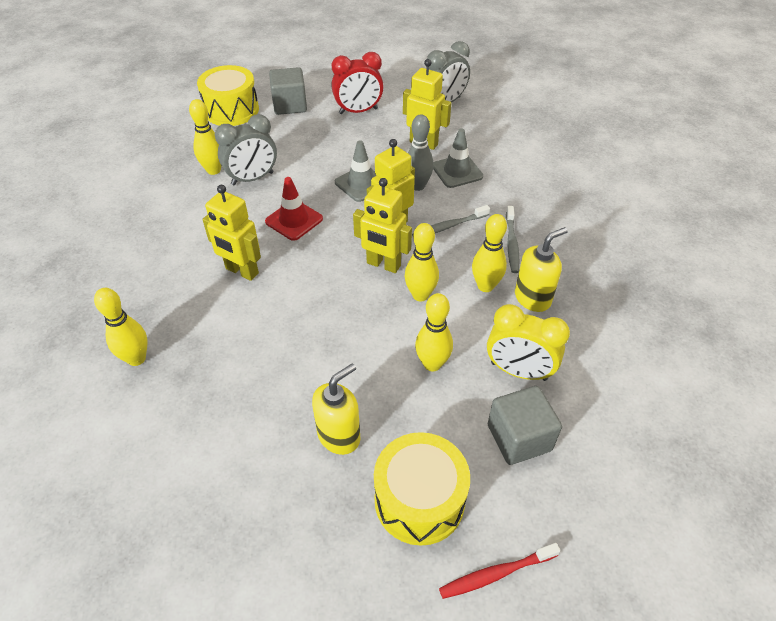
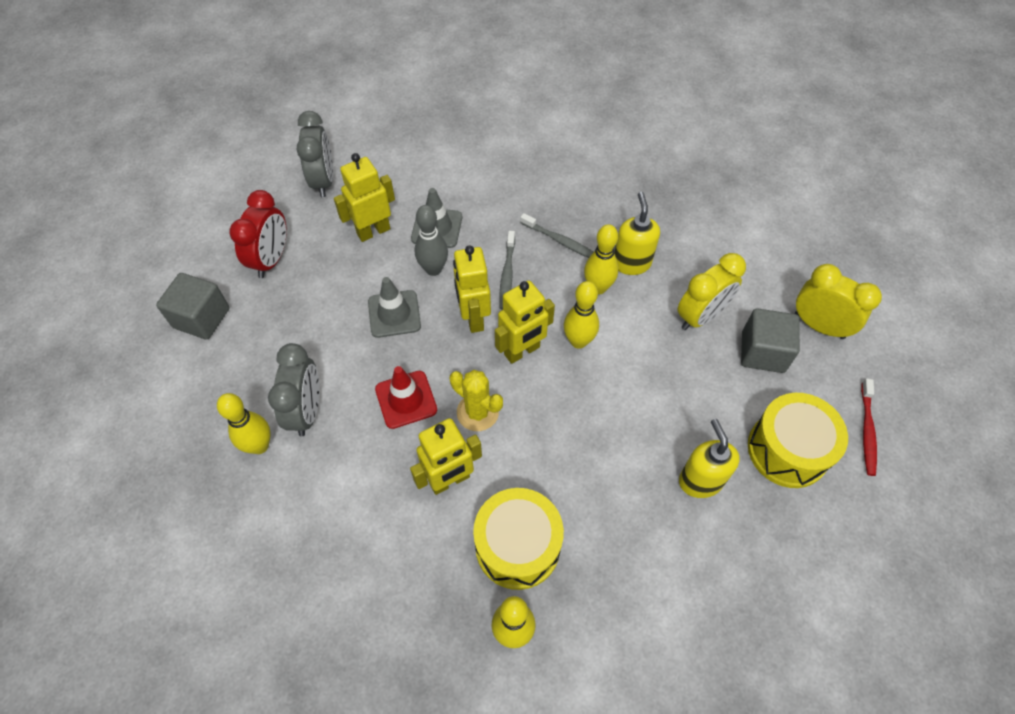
camera: 60 degrees left, 10 degrees up
yellow drum [197,65,259,126] -> yellow drum moved to [473,488,564,590]
yellow bowling pin [415,293,453,372] -> none
none -> yellow cactus [450,370,503,431]
none -> yellow clock [795,264,882,339]

